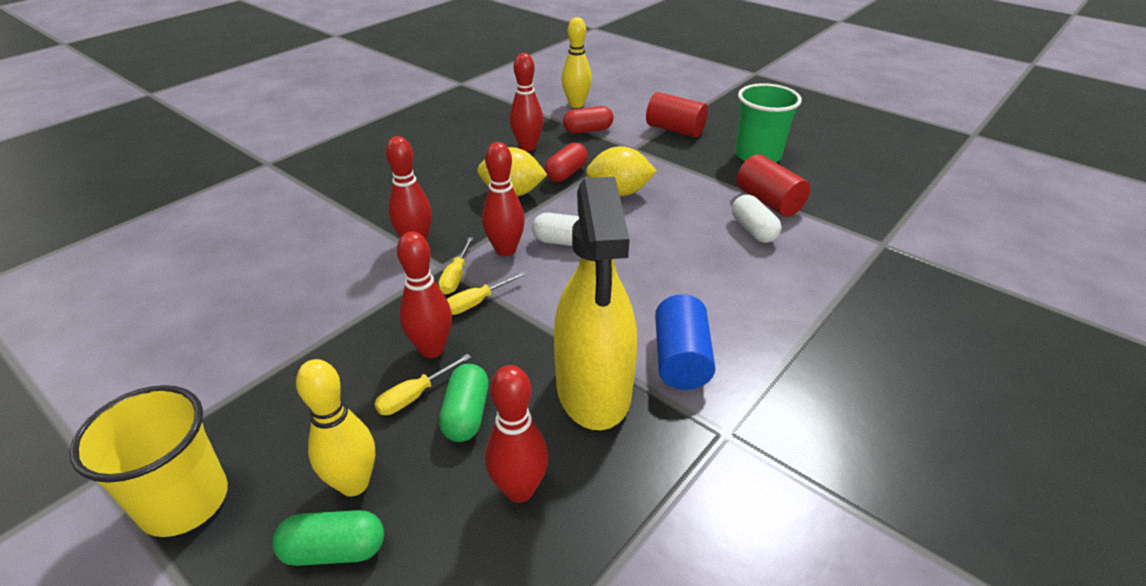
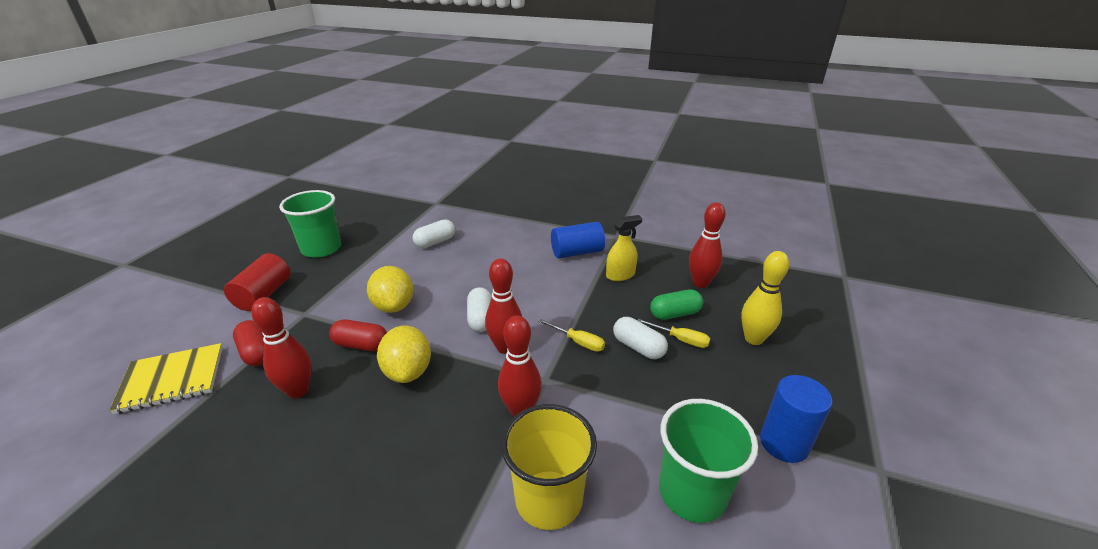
camera: 110 degrees left, 5 degrees down
yellow cup [69,385,228,537] -> yellow cup moved to [501,404,597,530]
green capsule [272,510,384,566] -> none
red bowling pin [397,231,452,358] -> white capsule [613,317,668,359]
yellow screwdriver [438,237,473,294] -> none
yellow spray bottle [554,177,637,430] -> yellow spray bottle [606,215,642,281], size x0.48
yellow bowling pin [562,17,592,108] -> yellow notebook [109,343,223,414]
red cylinder [737,154,810,217] -> none
none -> green cup [659,399,758,523]
none -> blue cylinder [760,375,832,463]

